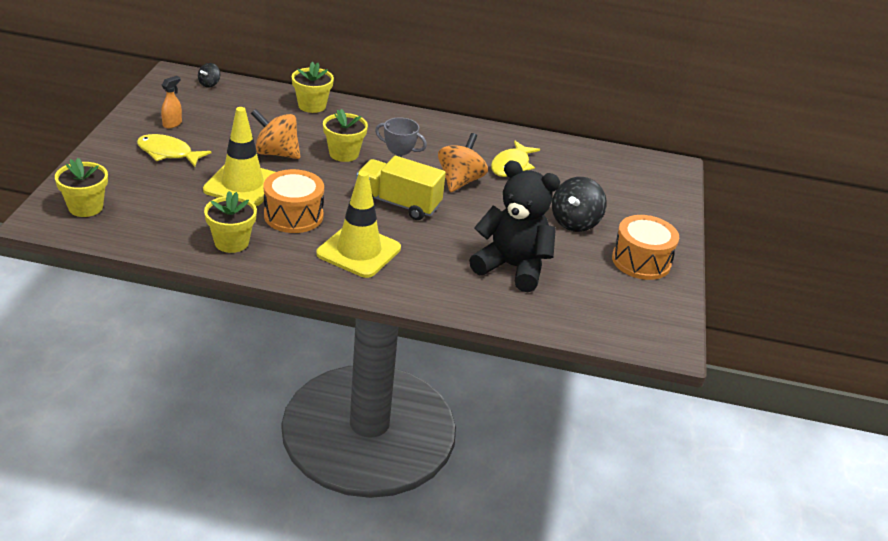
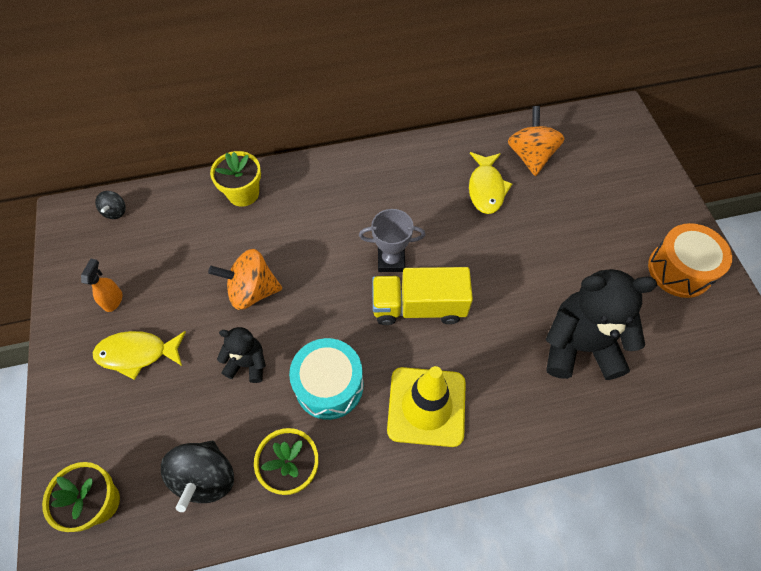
camera: 20 degrees left, 25 degrees up
yellow traffic cone [203,107,275,206] -> black teddy bear [217,327,266,383]
orange drum [264,169,324,233] -> turquoise drum [289,338,363,420]
yellow flower pot [323,109,368,162] -> none
orange spinning top [438,133,488,192] -> orange spinning top moved to [508,106,565,176]
black spinning top [552,177,607,232] -> black spinning top moved to [161,441,234,512]

